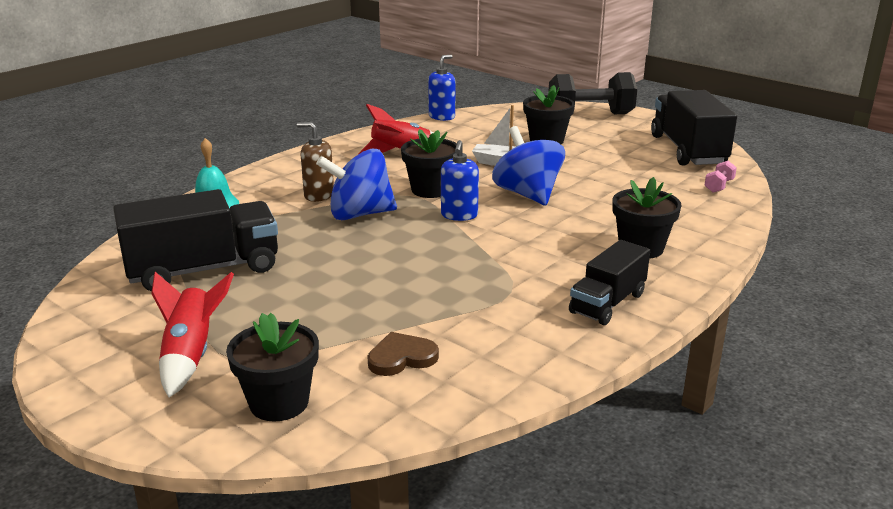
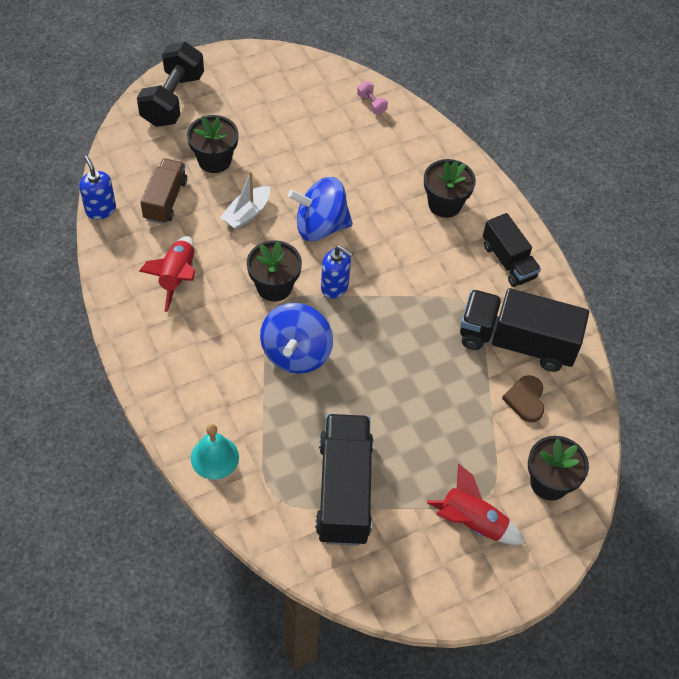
camera: 70 degrees left, 30 degrees up
brown soap dispenser [297,122,334,202] -> none
black truck [651,90,737,166] -> black truck moved to [460,288,589,372]
none -> brown truck [140,158,187,224]

